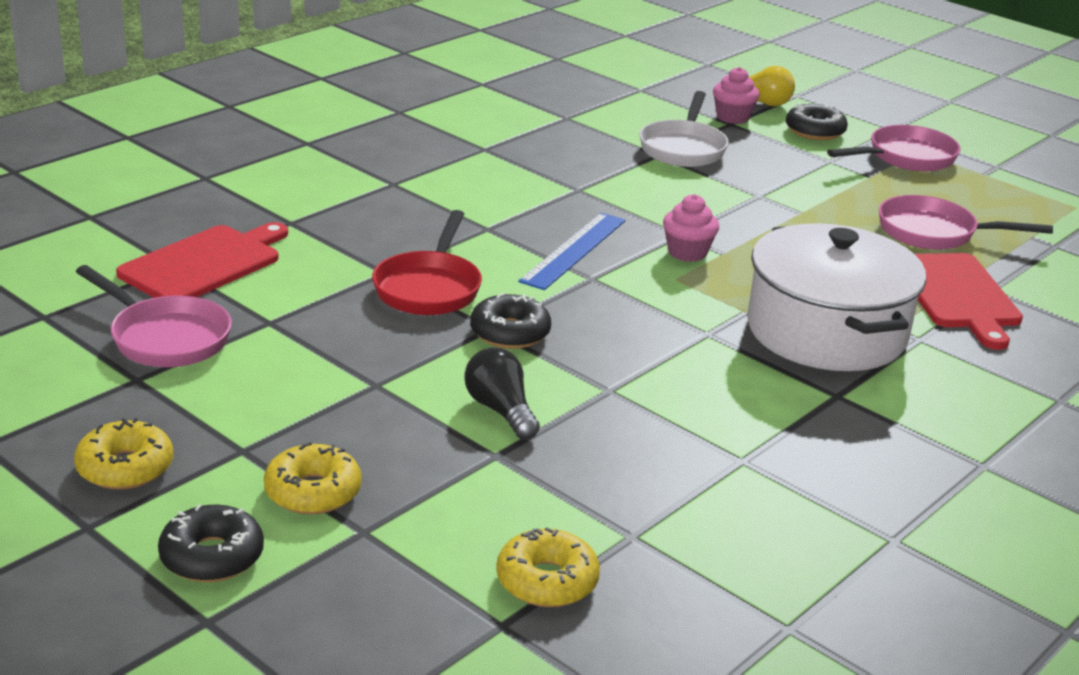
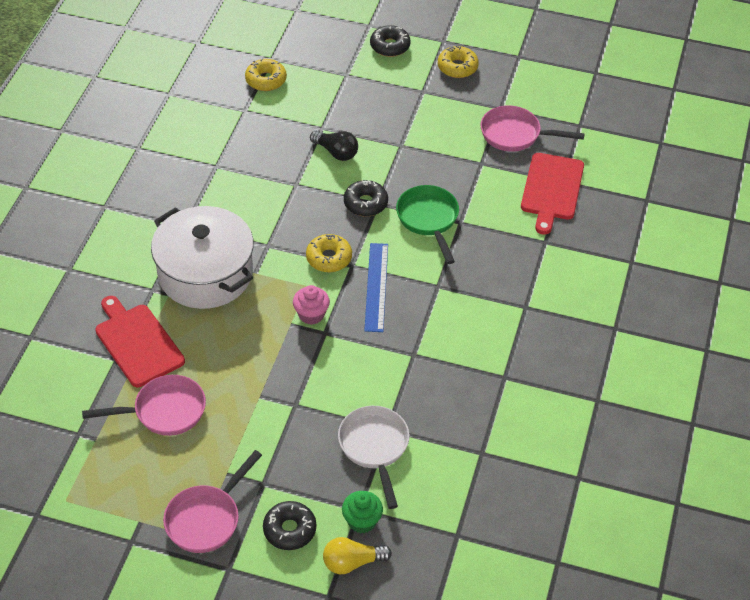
camera: 155 degrees right, 20 degrees up
yellow donut [264,442,362,514] -> yellow donut moved to [306,234,352,272]
red pan [372,210,482,315] -> green pan [396,185,459,264]
pink cupcake [713,67,760,124] -> green cupcake [342,491,383,533]

